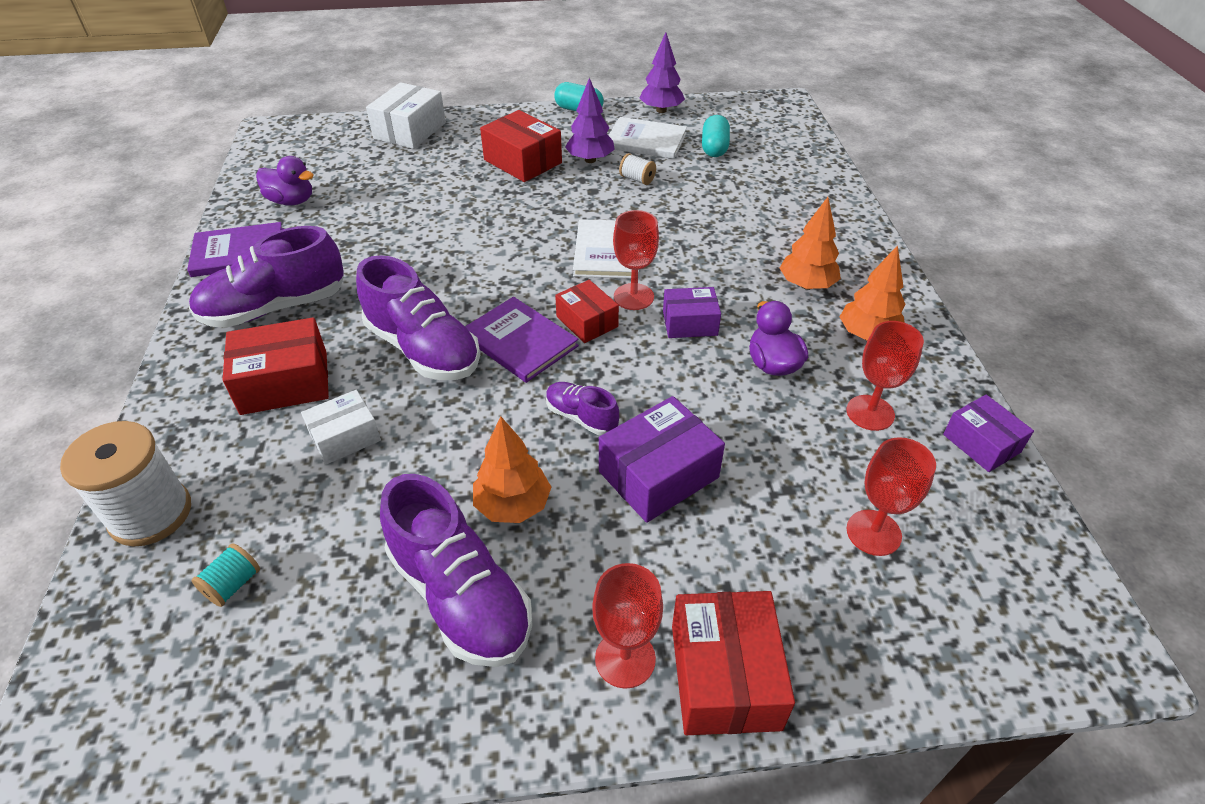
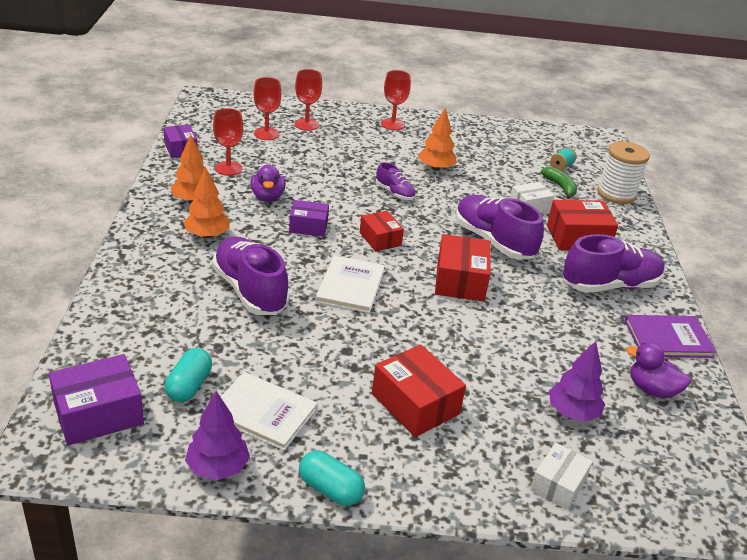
camera: 175 degrees left, 10 degrees down
white box [366,82,446,149] -> white box [530,443,593,510], size x0.64
purple shoe [380,474,532,667] -> purple shoe moved to [212,236,290,315]
purple book [465,297,579,383] -> none
purple tree [565,78,615,163] -> purple tree moved to [549,341,605,422]
purple box [599,396,725,523] -> purple box moved to [49,354,144,445]
red goblet [613,210,659,310] -> red goblet moved to [294,69,322,131]
white spool [619,153,656,185] -> none
red box [672,591,795,735] -> red box moved to [435,234,491,301]
none -> green banana [541,167,577,199]

